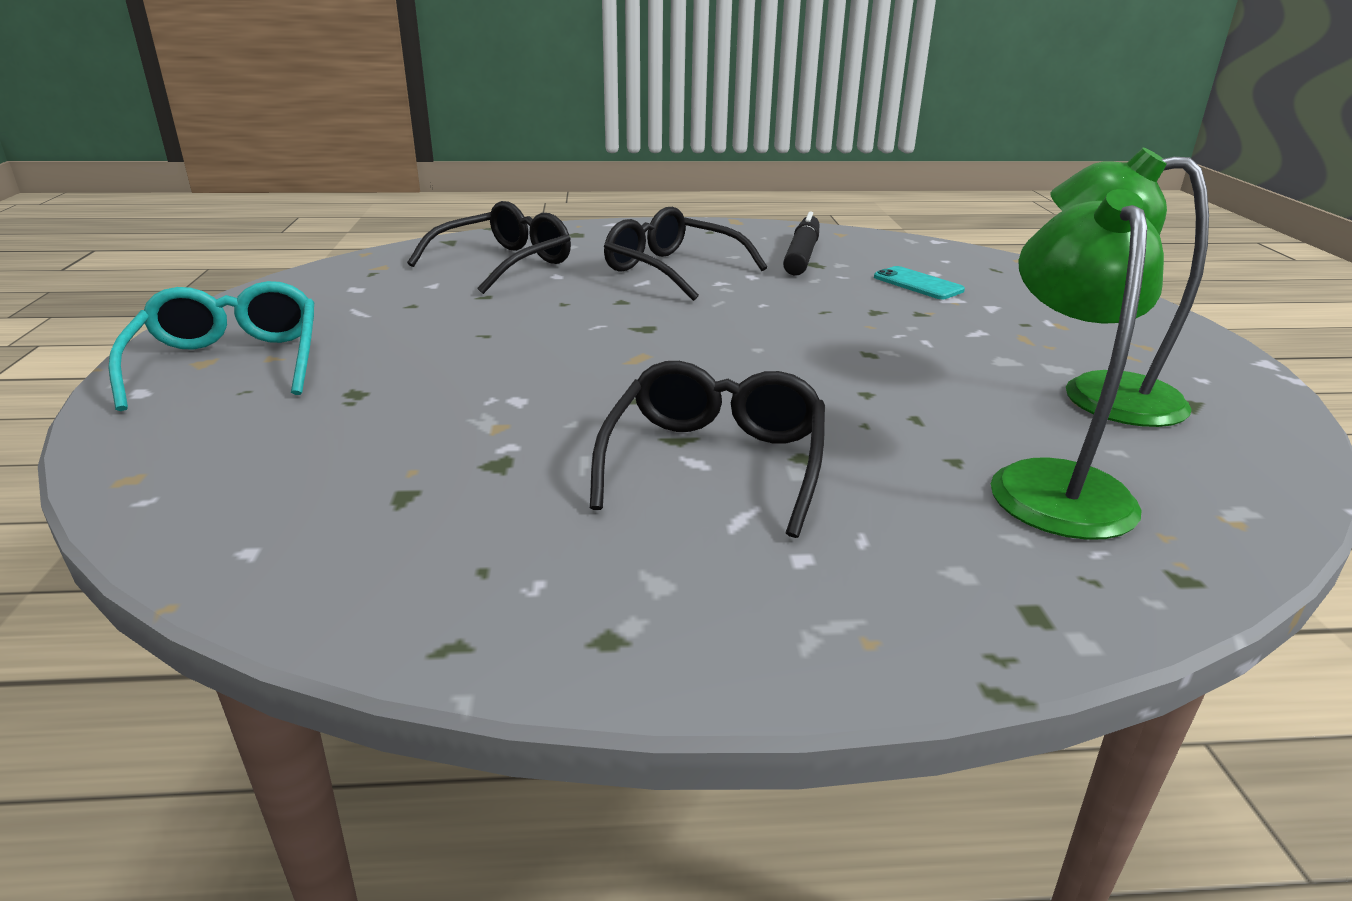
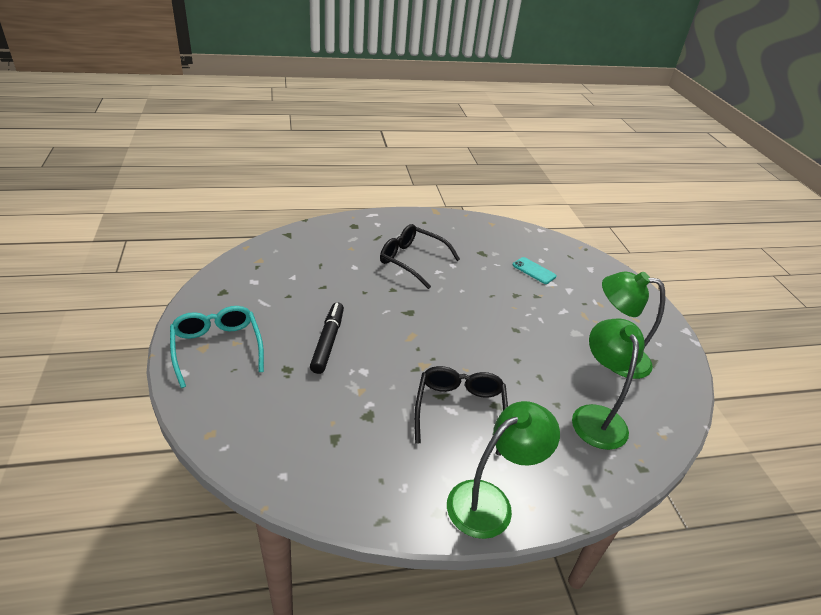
camera: 10 degrees left, 10 degrees up
black glasses [407,201,571,294] -> none
black marker [783,212,820,276] -> black marker moved to [310,302,344,374]
none -> green lamp [447,401,560,539]

